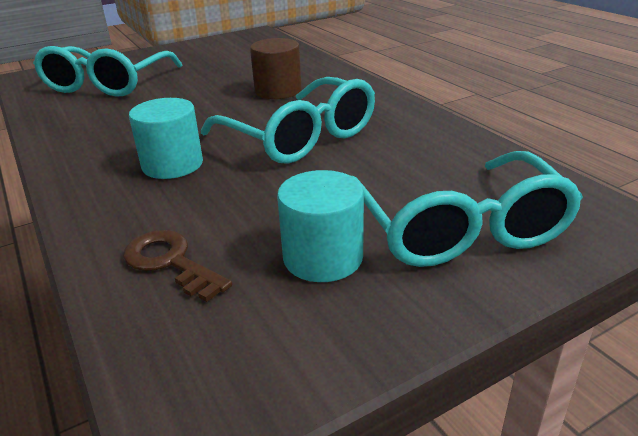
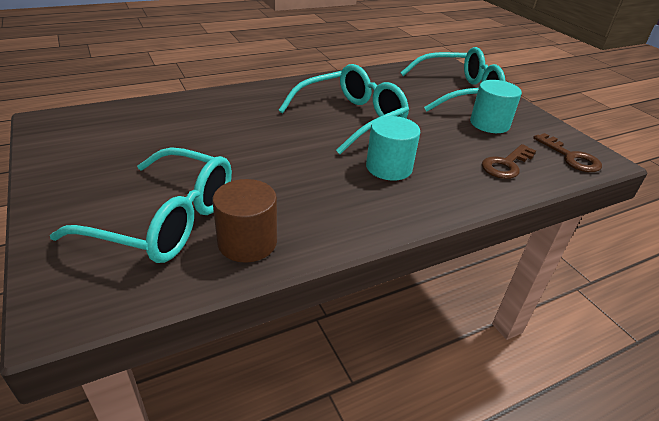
camera: 90 degrees left, 5 degrees up
brown cylinder [250,38,302,99] -> brown cylinder moved to [213,179,277,263]
none -> brown key [533,133,602,172]

